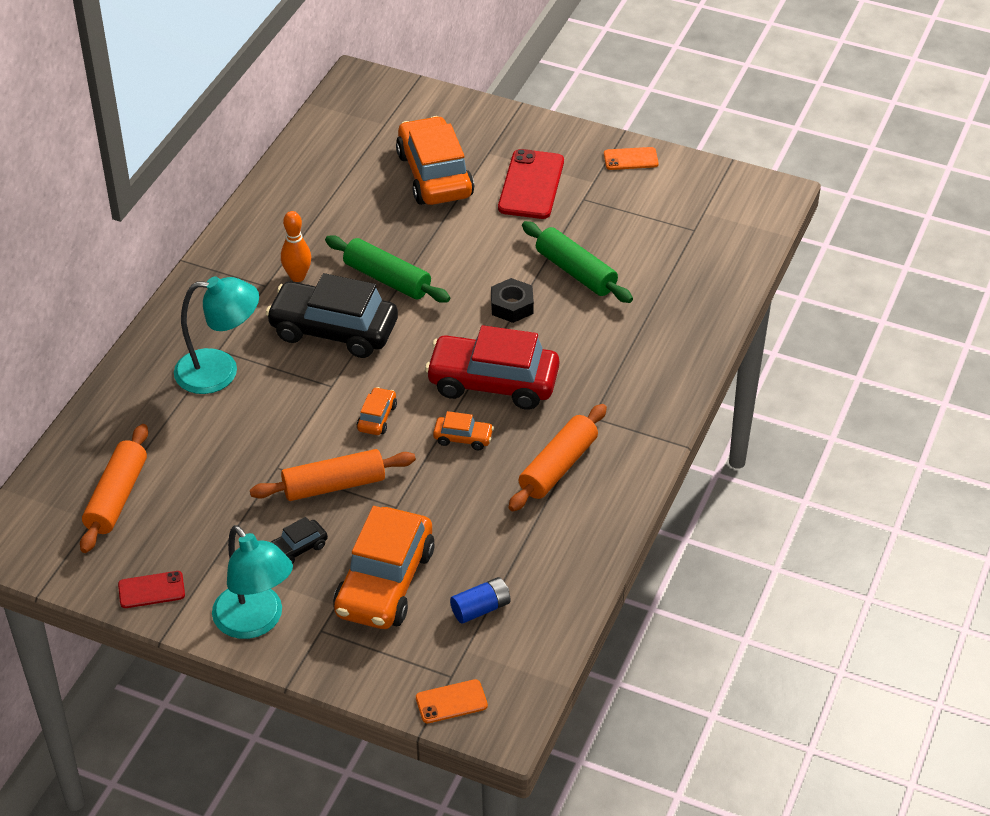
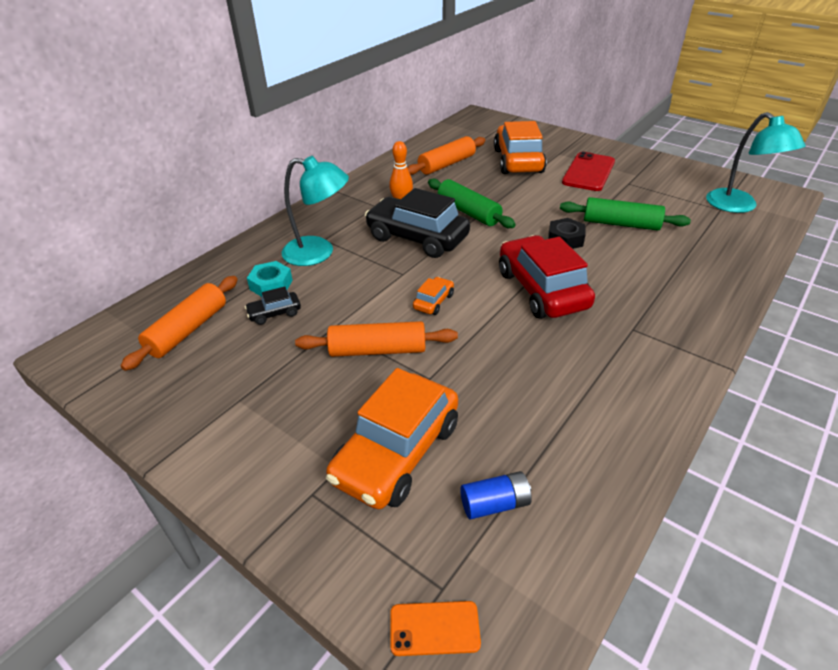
camera: 15 degrees right, 5 degrees down
red phone [118,571,185,608] -> none
turquoise lamp [212,525,293,639] -> turquoise lamp moved to [706,112,806,213]
black car [271,517,328,564] -> black car moved to [245,287,301,325]
red car [425,325,559,410] -> red car turned 45 degrees clockwise [499,235,595,319]
orange car [433,411,494,450] -> none
orange rolling pin [508,404,607,512] -> orange rolling pin moved to [407,136,486,175]
green rolling pin [522,221,633,303] -> green rolling pin turned 45 degrees counterclockwise [560,197,691,231]
orange phone [604,147,659,170] -> none
none -> turquoise nut [247,261,293,297]

